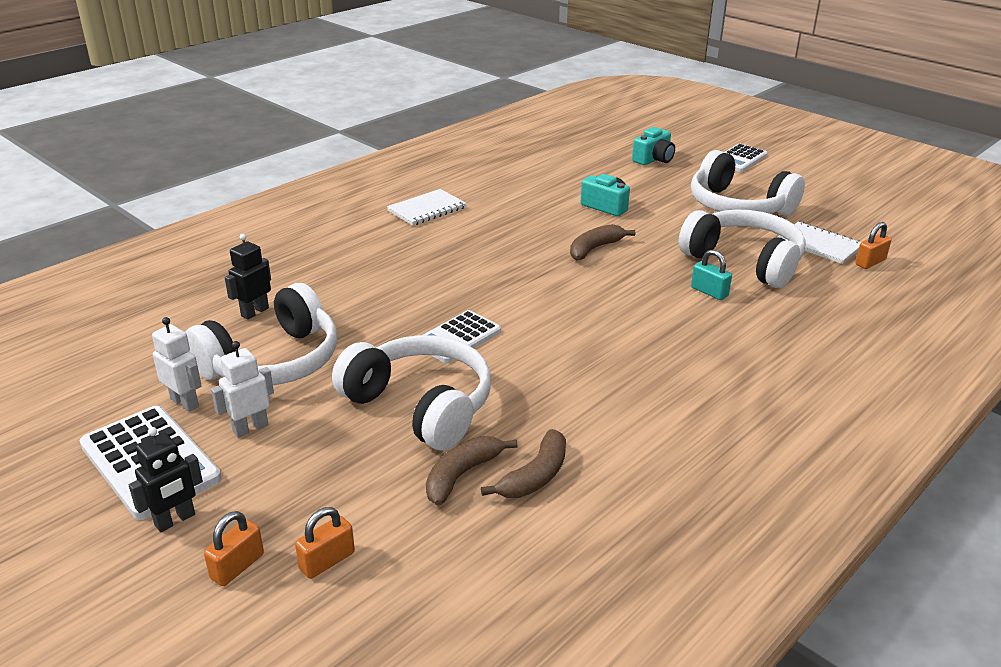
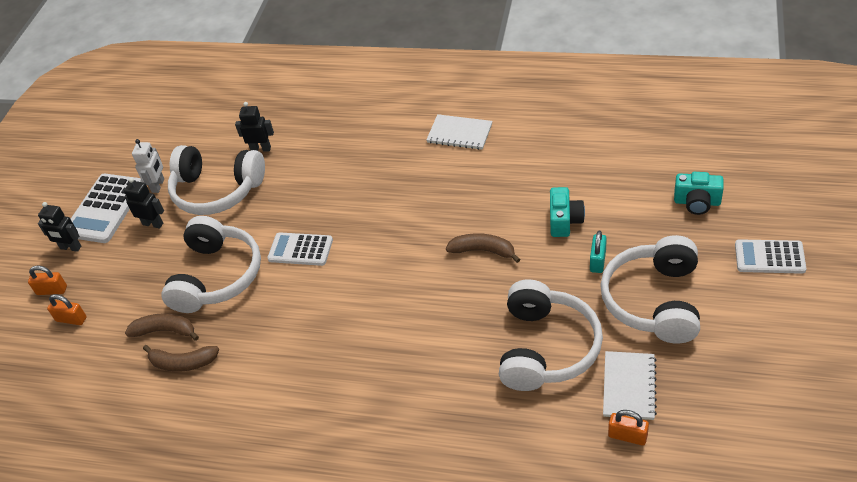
camera: 65 degrees right, 15 degrees up
white robot [211,341,274,438] -> black robot [124,178,164,228]
turquoise padlock [691,249,732,300] -> turquoise padlock moved to [590,231,607,273]

